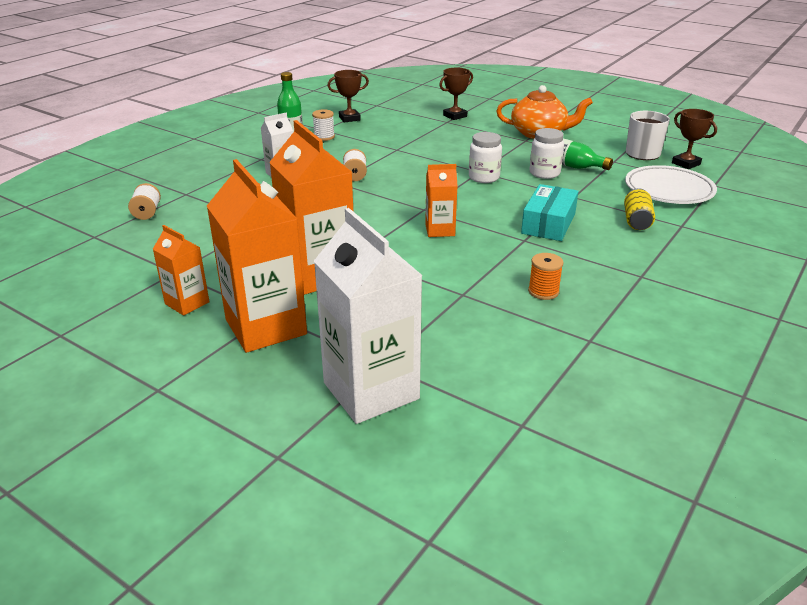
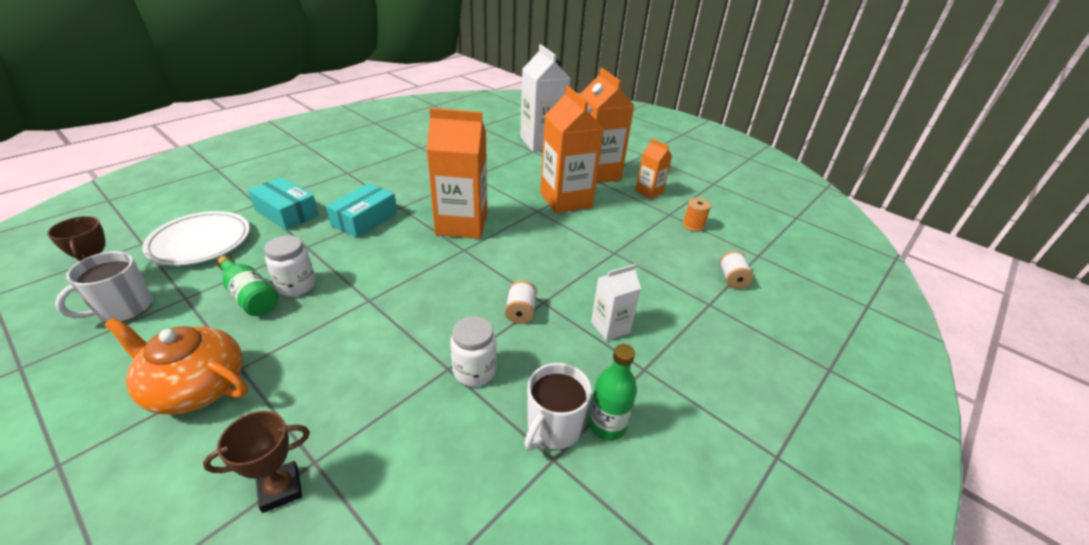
camera: 175 degrees left, 5 degrees up
white spool [312,109,335,141] -> white mug [524,363,592,451]
brown trophy [327,70,369,122] -> none
orange carton [425,164,458,237] -> orange carton [426,108,487,239], size x1.93
white jar [469,132,502,183] -> white jar moved to [450,316,497,387]
orange spool [528,253,563,300] -> orange spool moved to [682,198,711,232]
yellow can [624,188,655,230] -> turquoise box [248,177,319,230]

